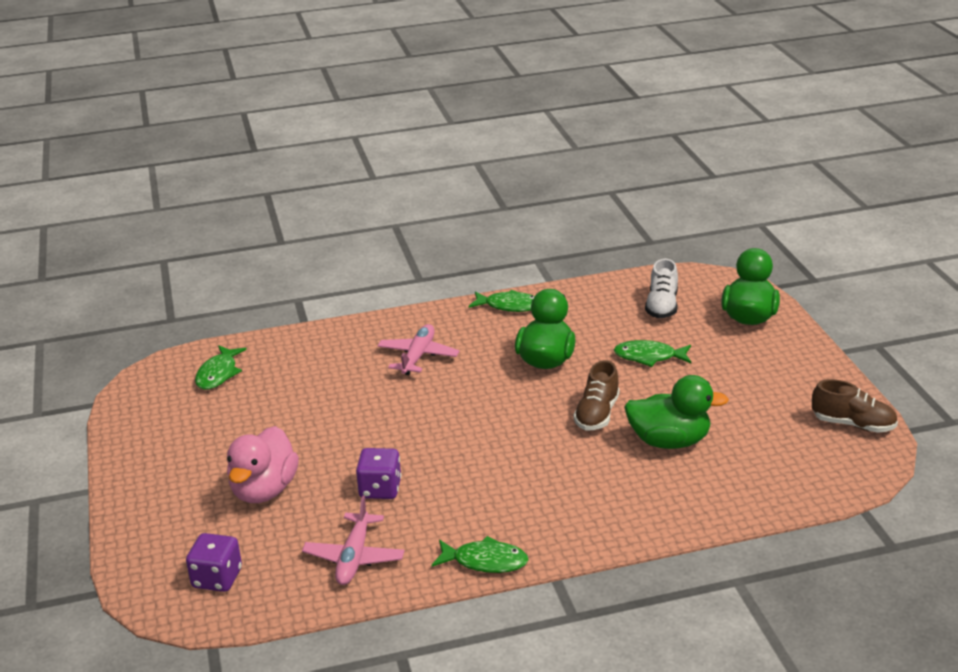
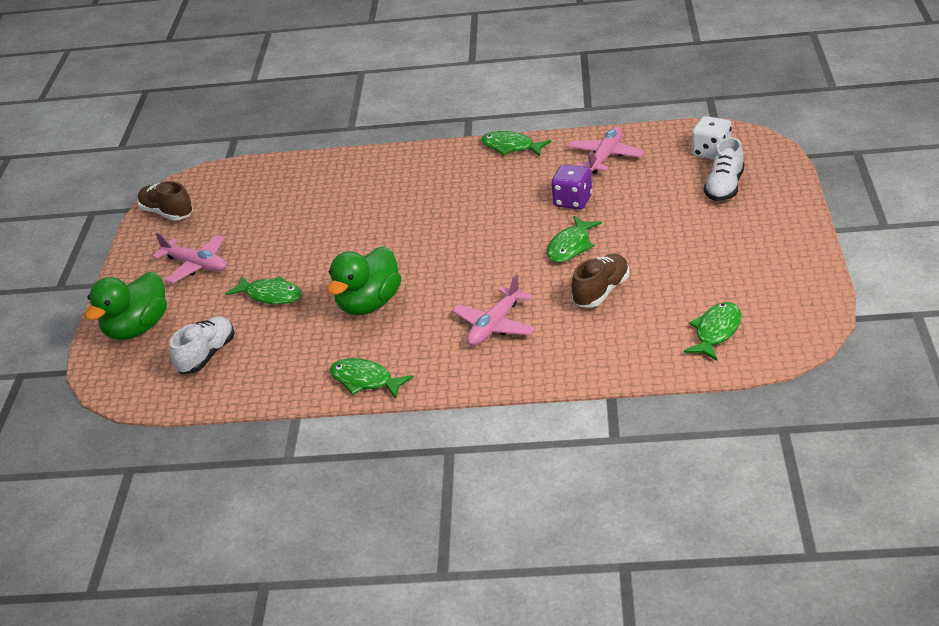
camera: 160 degrees left, 5 degrees up
purple dice [186,533,242,592] -> white dice [692,116,732,160]
pink duck [227,426,299,503] -> none
brown shoe [573,360,620,430] -> brown shoe moved to [572,254,629,307]
green duck [624,375,729,449] -> none
none -> pink plane [152,232,227,283]
none -> green fish [547,216,602,262]
none -> white shoe [704,137,744,201]

